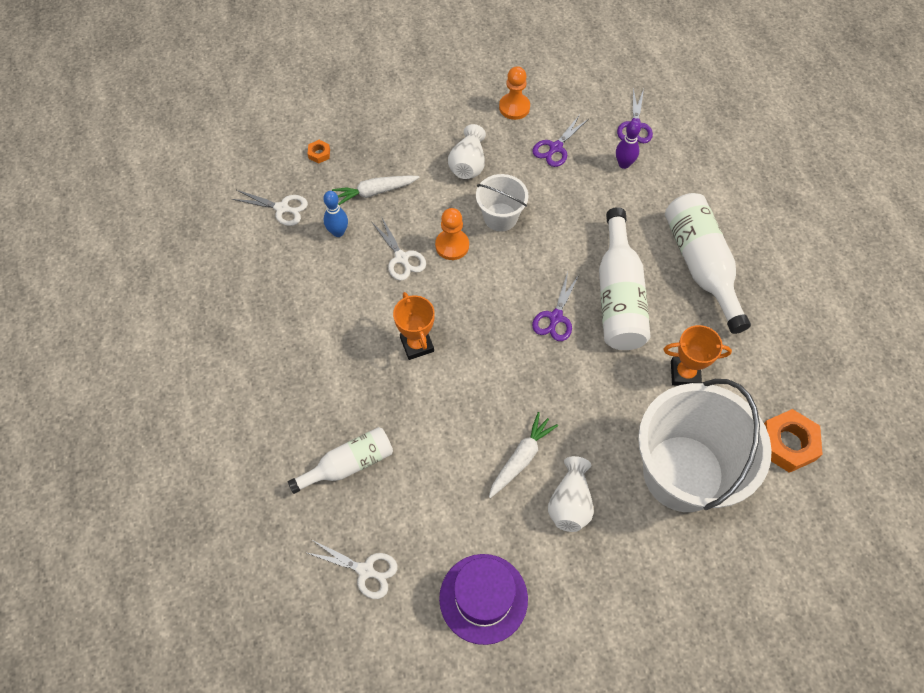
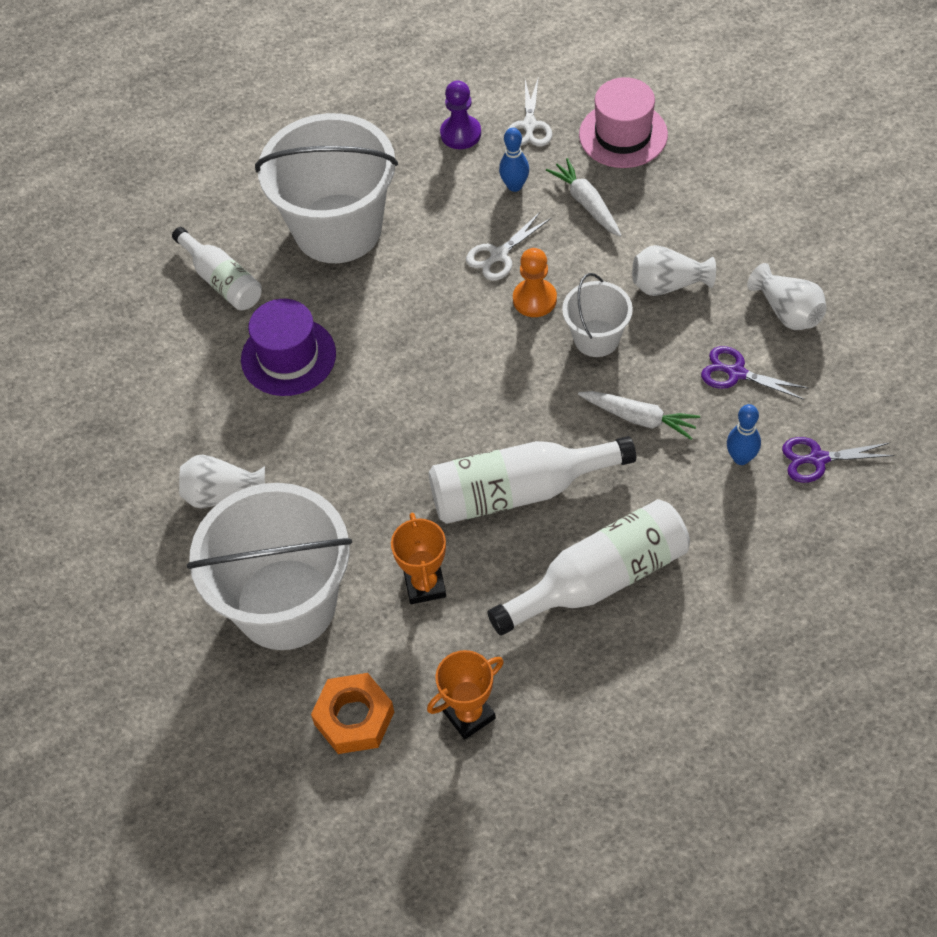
camera: 80 degrees right, 5 degrees down
white scissors [305,540,398,599] -> none
orange nut [308,140,330,164] -> pink hat [579,77,668,168]
orange trophy [393,292,435,360] -> orange trophy moved to [427,650,504,739]
purple hat [439,554,528,645] -> purple hat moved to [241,299,336,396]
white carrot [489,412,558,498] -> white carrot moved to [578,391,700,440]
orange pawn [499,66,530,120] -> white vase [747,263,827,330]
purple scissors [532,272,579,341] -> none
purple bowling pin [616,120,641,169] -> blue bowling pin [727,404,761,465]
none -> white bucket [255,113,398,263]
none -> purple pawn [440,80,481,149]

